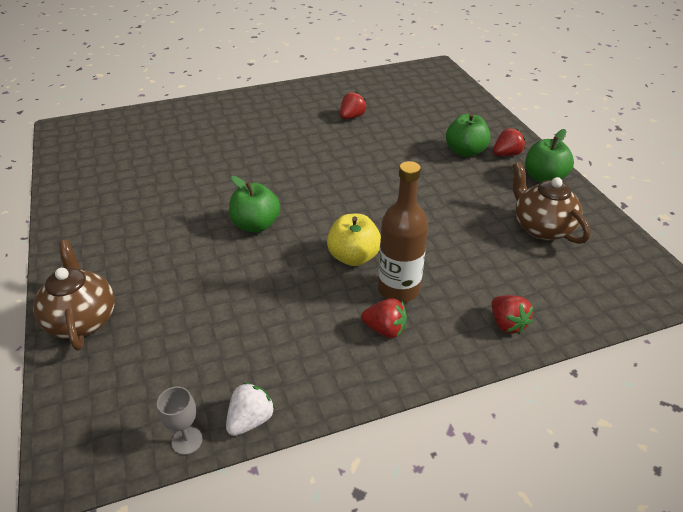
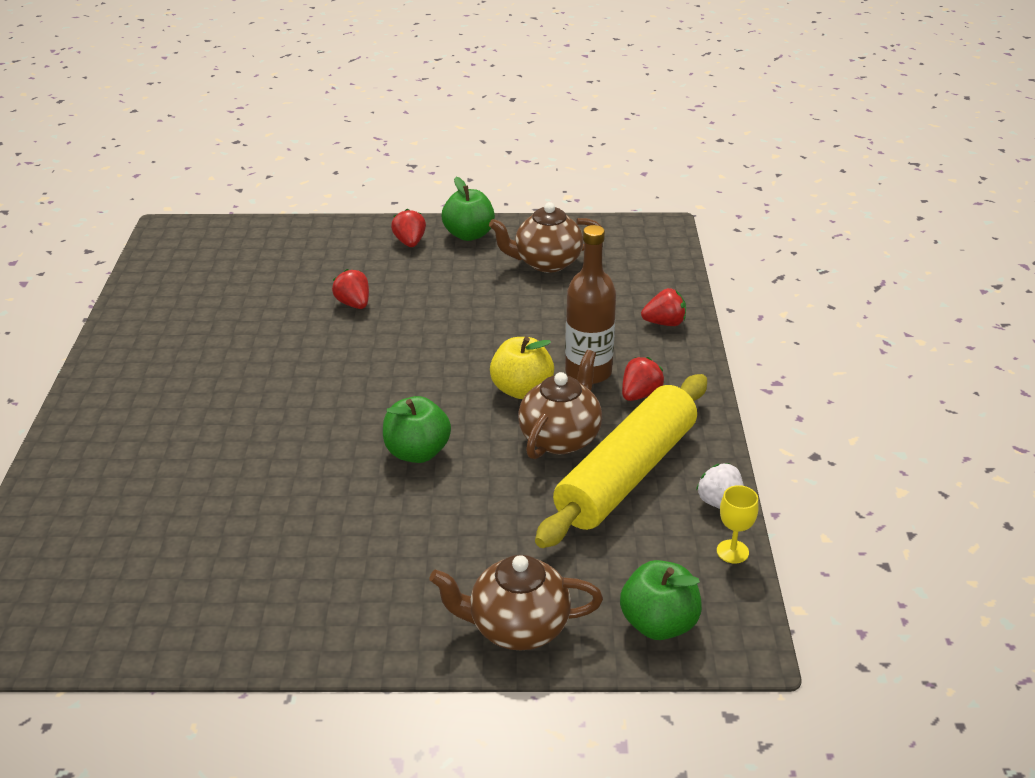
camera: 70 degrees left, 5 degrees down
grey goblet [157,387,203,455] -> yellow goblet [717,485,759,564]
red strawberry [340,92,367,119] -> red strawberry moved to [332,269,369,309]
green apple [446,114,491,157] -> green apple moved to [620,560,702,640]
none -> brown teapot [518,350,602,459]
none -> yellow rolling pin [535,374,707,548]

